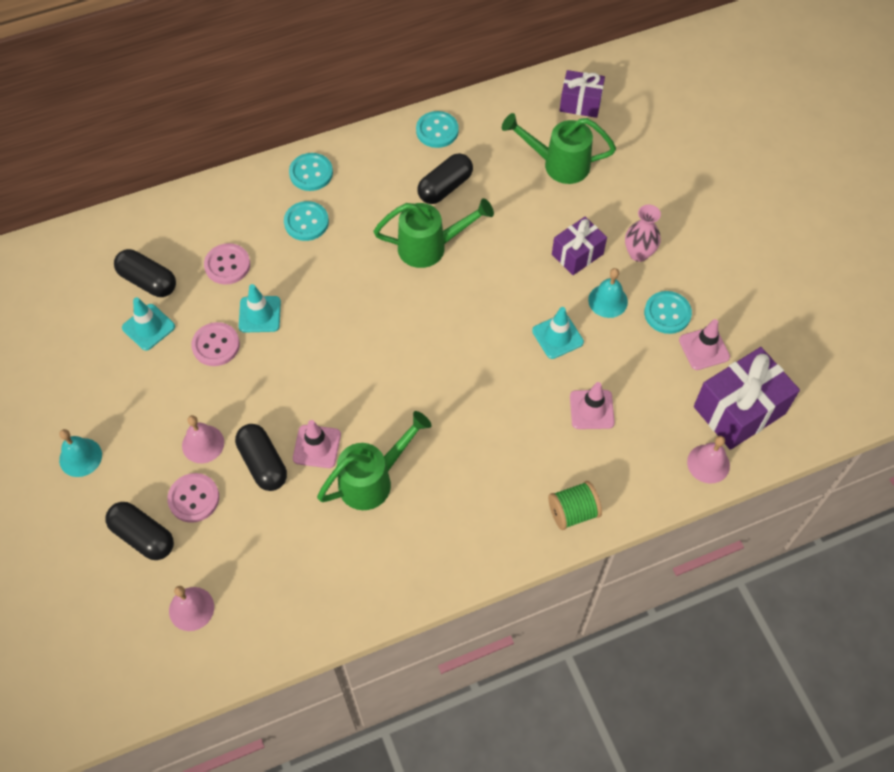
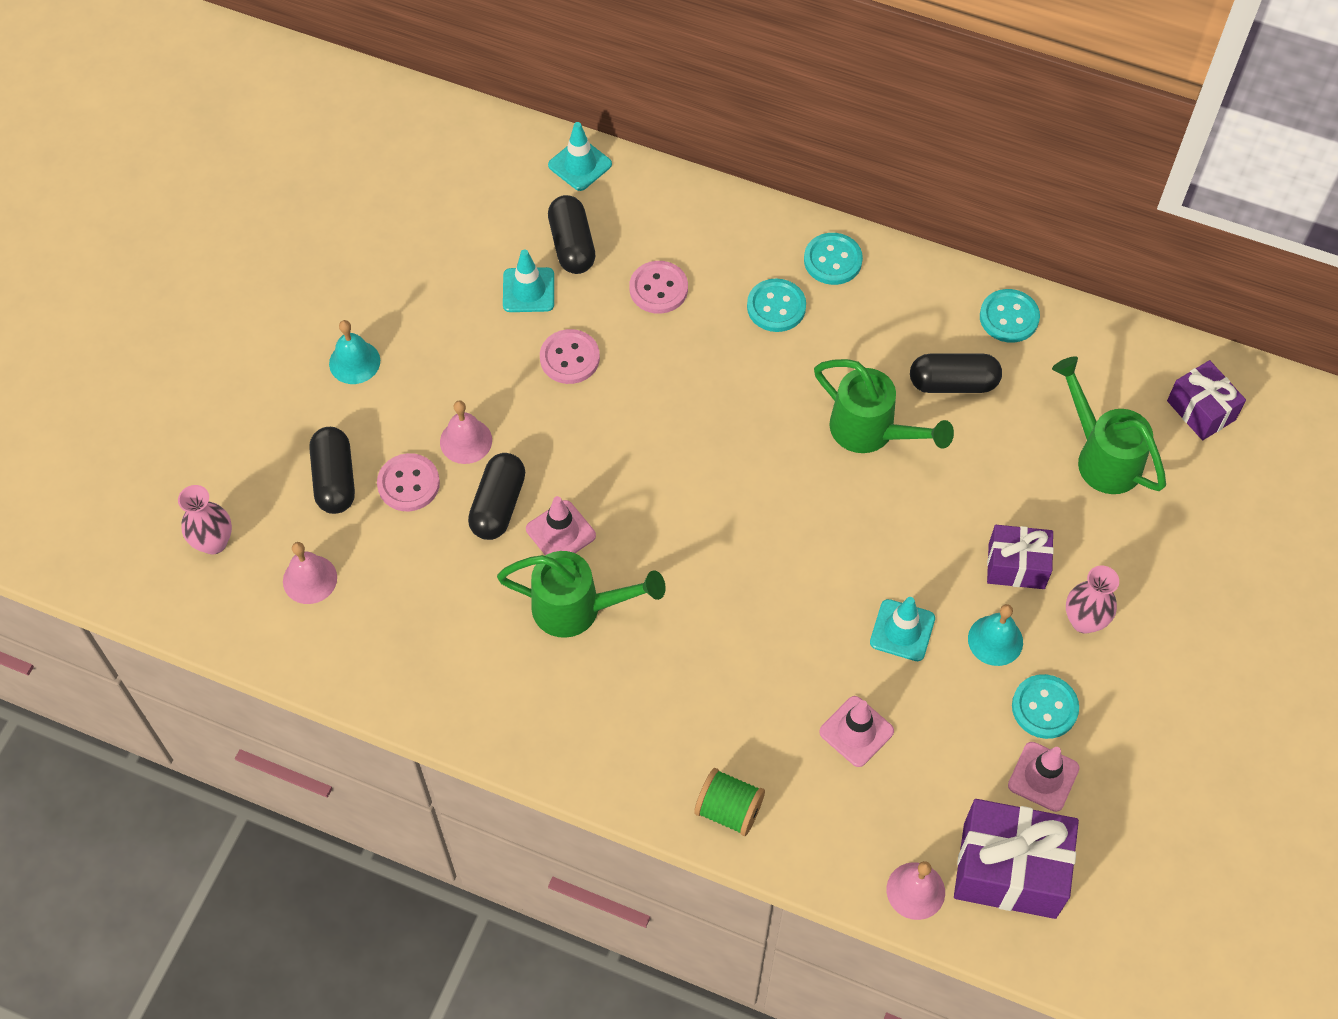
camera: 45 degrees right, 0 degrees up
turquoise traffic cone [239,284,281,333] -> turquoise traffic cone moved to [548,122,612,191]
none -> pink vase [178,485,232,554]

